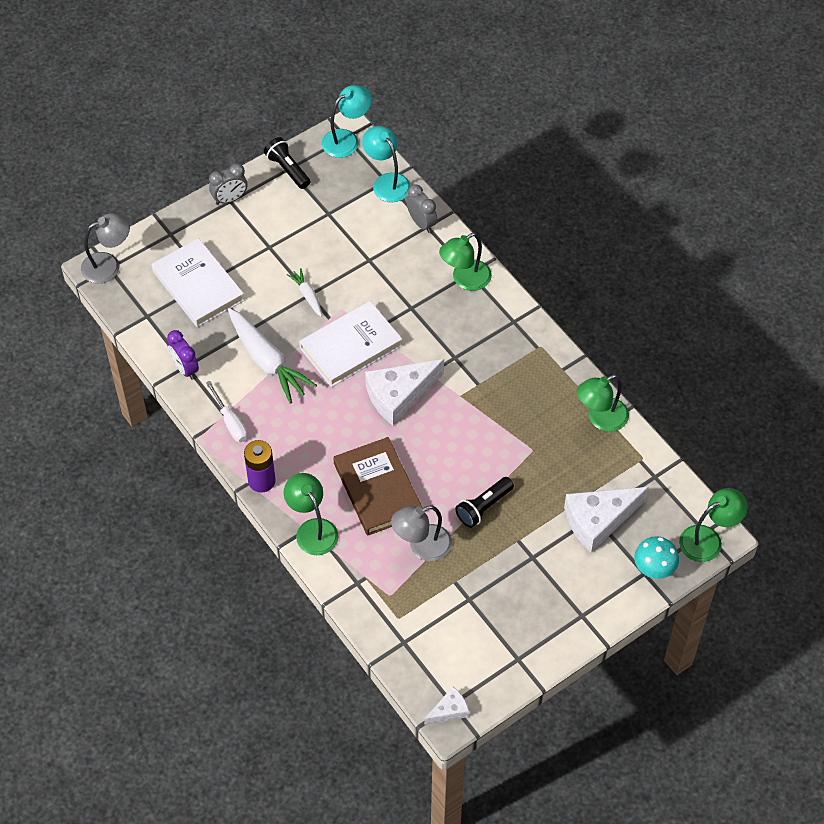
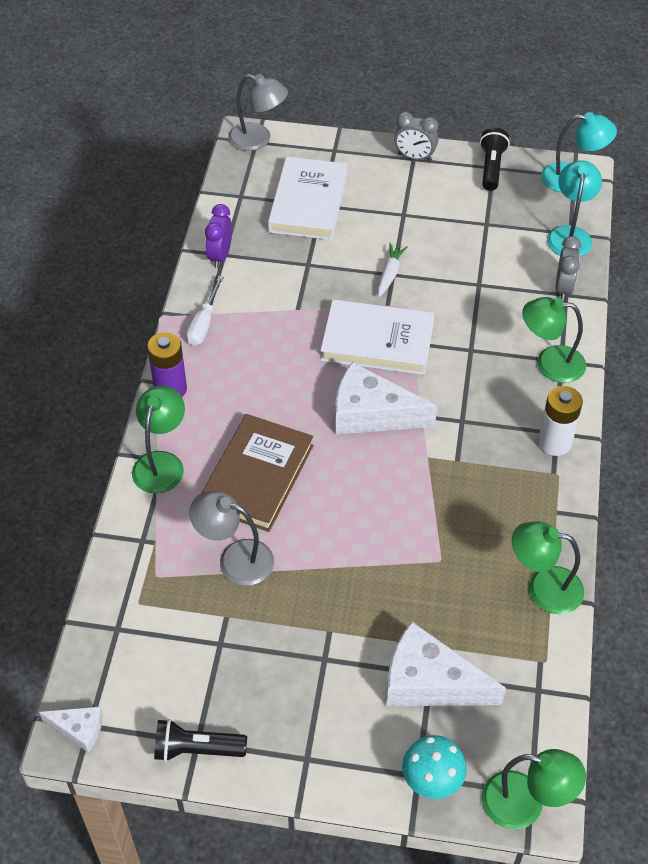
camera: 45 degrees right, 5 degrees down
white carrot [228,308,317,404] -> none
black flashlight [455,477,514,528] -> black flashlight moved to [154,719,247,762]
none -> white battery [538,386,583,456]

